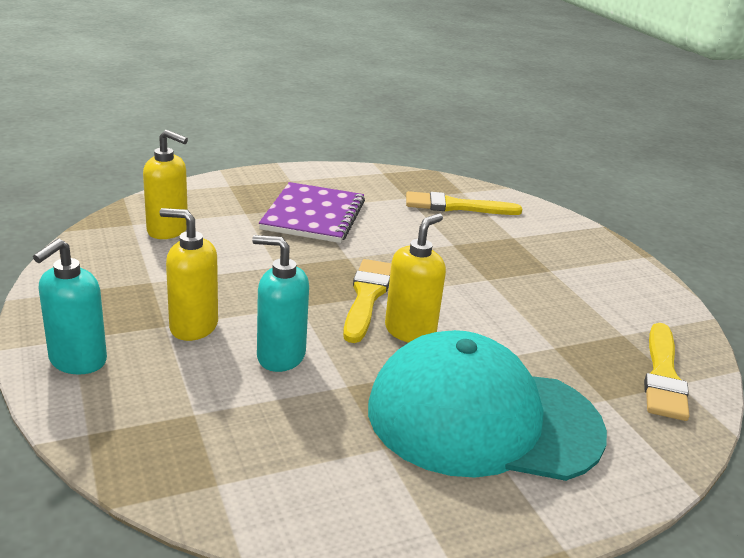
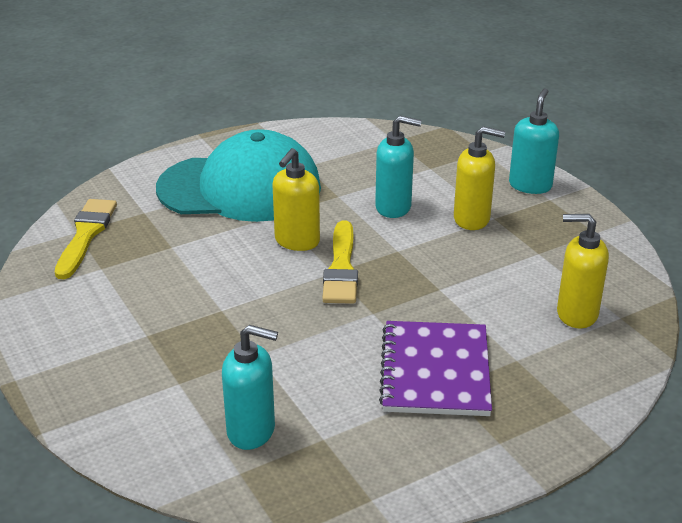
camera: 175 degrees right, 5 degrees up
yellow brush [406,191,522,215] -> turquoise soap dispenser [222,325,278,450]

